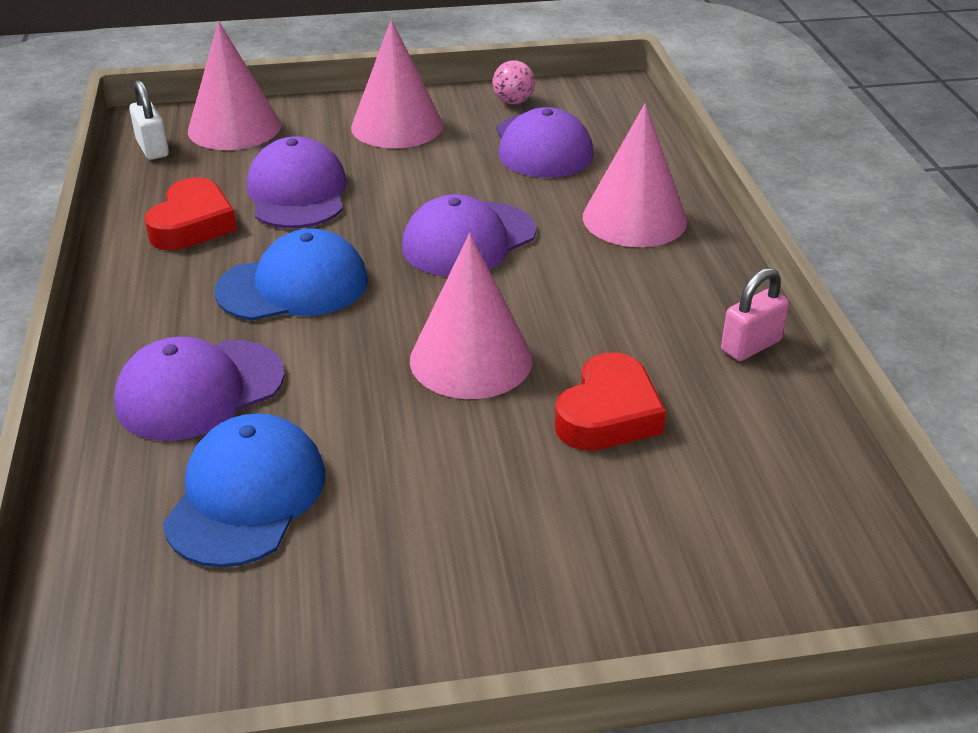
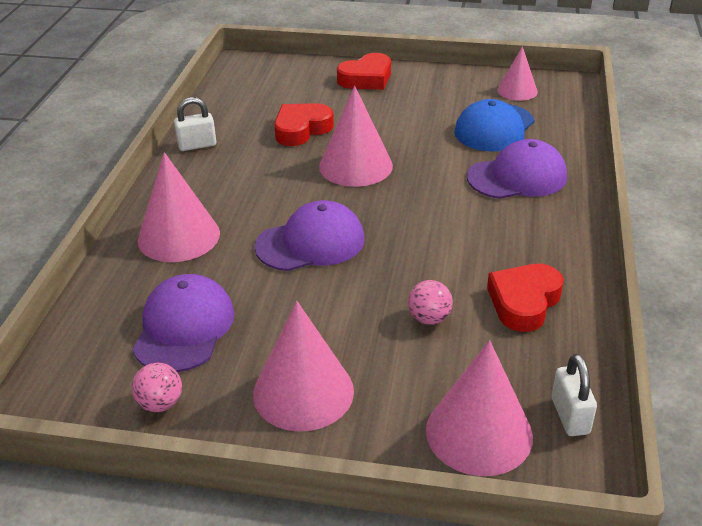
camera: 160 degrees left, 0 degrees up
blue cap [215,228,368,321] -> none
purple cap [247,136,347,228] -> pink ball [408,280,453,325]
pink padlock [721,268,789,361] -> white padlock [174,97,216,151]
none -> red heart [337,53,391,90]
none -> pink cone [497,46,538,101]

